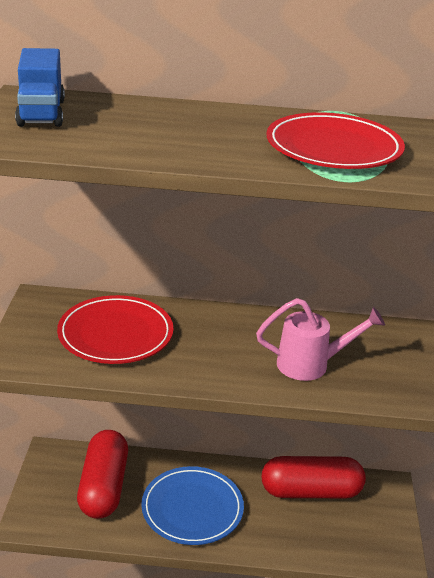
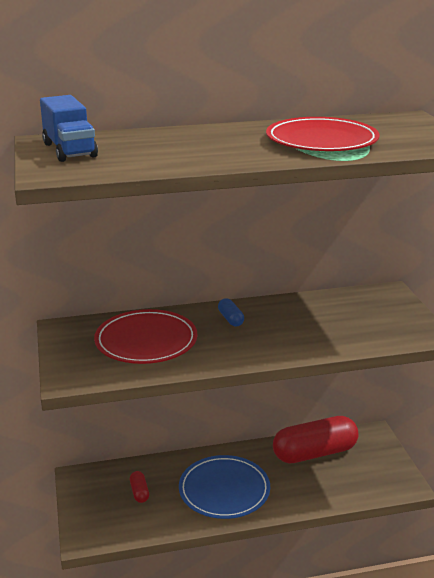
camera: 15 degrees left, 5 degrees down
red capsule [77,430,128,519] -> red capsule [130,471,149,503], size x0.41
pink watering can [256,298,385,381] -> none
none -> blue capsule [218,298,244,326]

